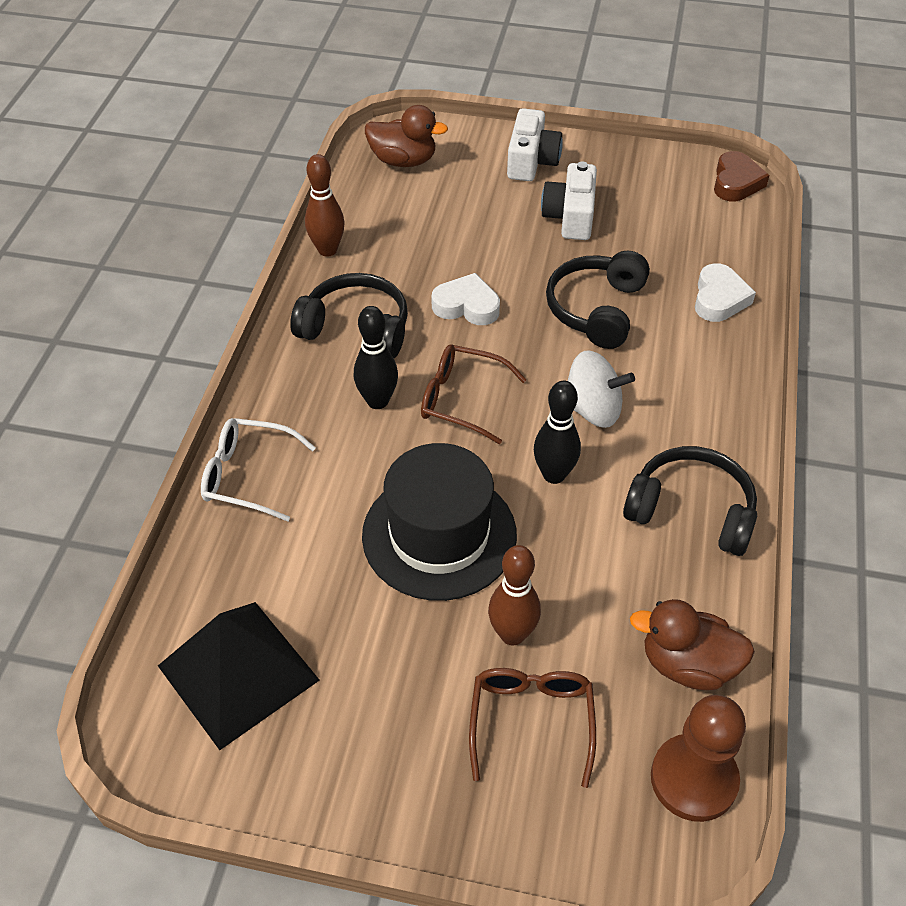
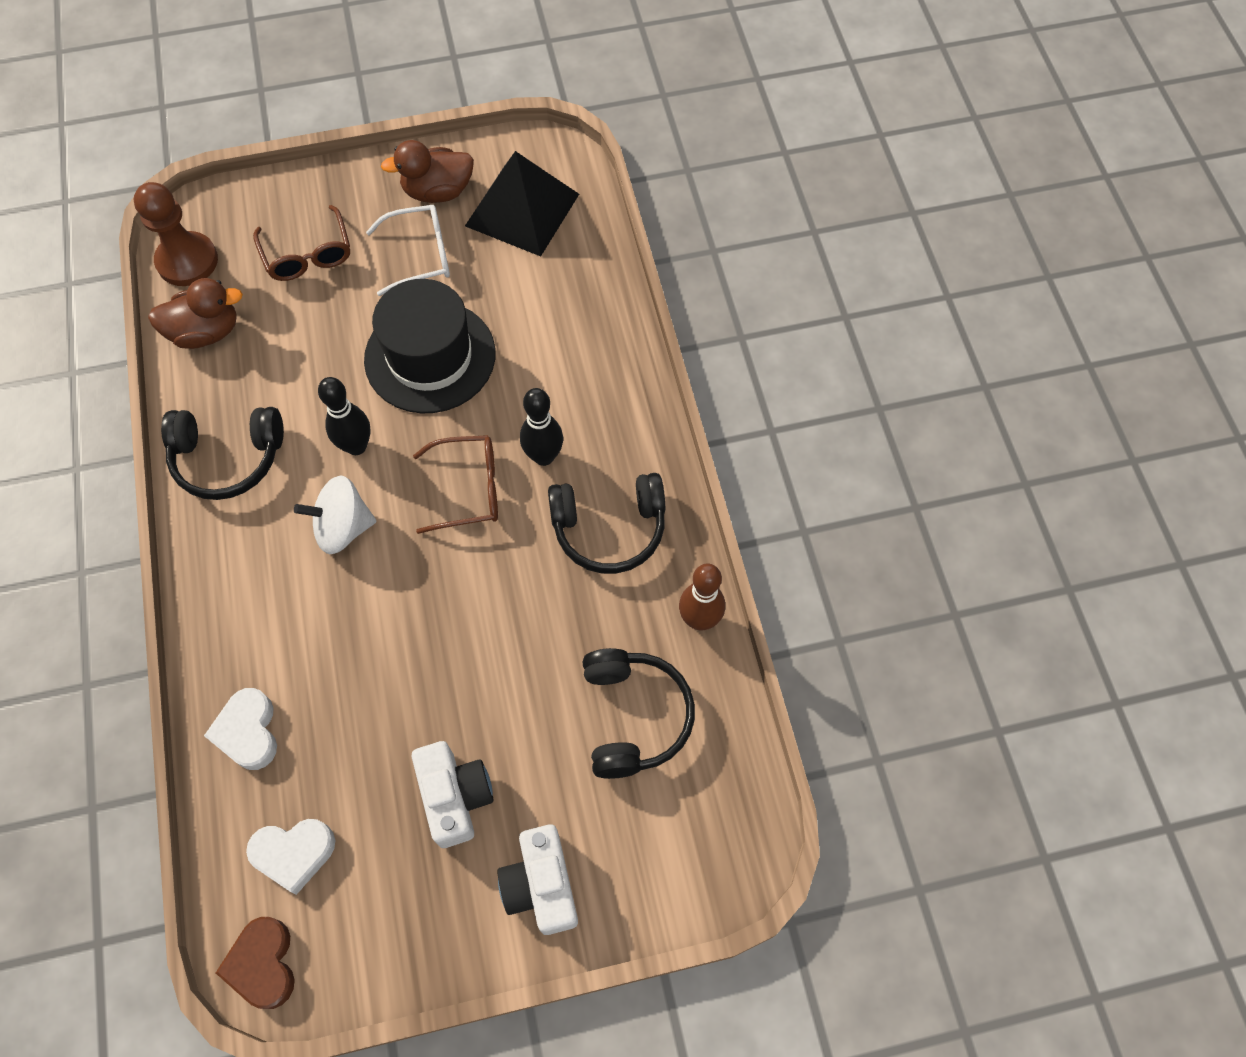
camera: 155 degrees right, 15 degrees up
white glasses [201,418,316,521] -> white glasses moved to [366,205,450,296]
brown duck [365,105,448,167] -> brown duck moved to [381,140,474,203]
white heart [431,273,500,325] -> white heart moved to [246,819,335,895]
brown bowling pin [488,545,541,645] -> none
black headphones [546,251,650,349] -> black headphones moved to [583,648,695,779]

